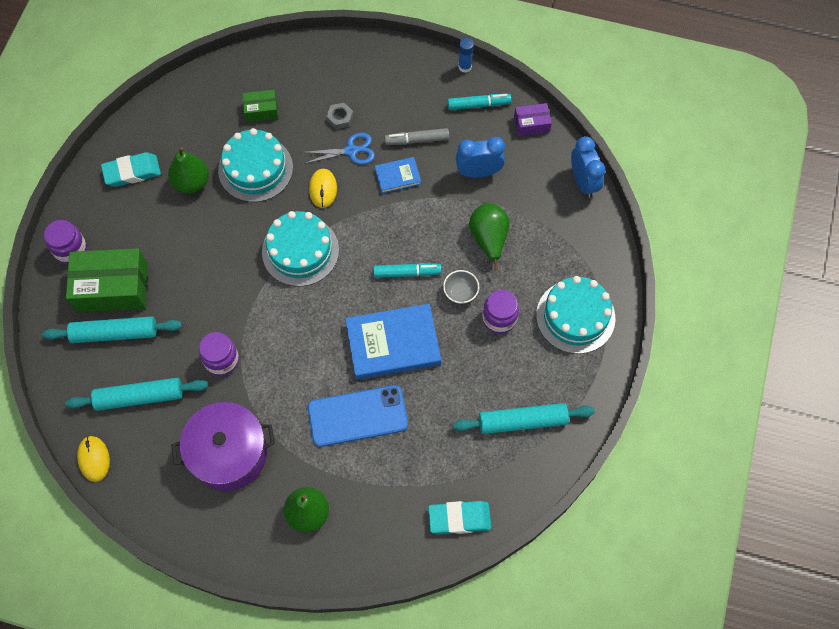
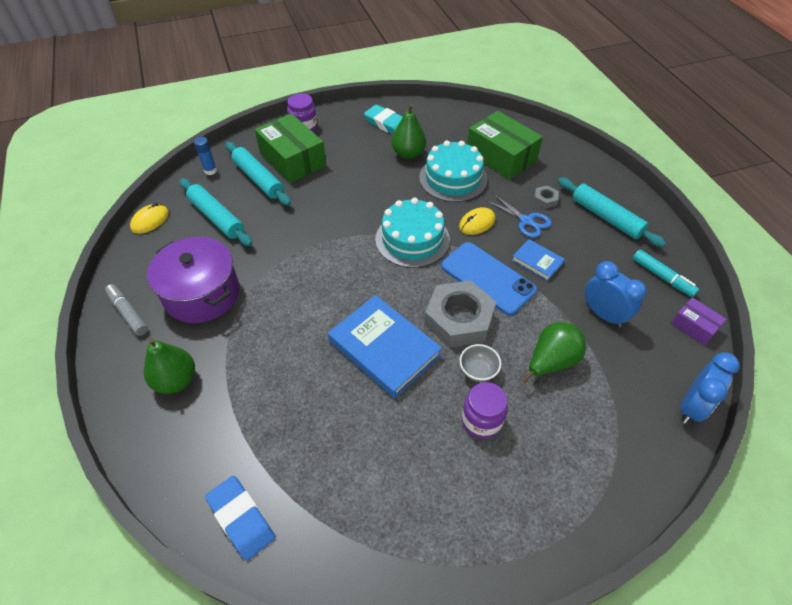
camera: 55 degrees right, 15 degrees down
purple jar [199,332,239,376] -> none
green box [242,90,278,122] -> green box [467,111,543,180], size x1.99
blue phone [307,385,408,447] -> blue phone moved to [441,242,537,315]
turquoise marker [373,263,442,278] -> grey nut [425,280,496,348]
grey marker [385,128,449,145] -> grey marker moved to [105,284,148,336]
turquoise eraser [428,501,492,534] -> blue eraser [205,476,275,561]
turquoise rolling pin [453,403,595,434] -> turquoise rolling pin moved to [558,177,666,247]
blue glue stick [458,38,474,73] -> blue glue stick moved to [194,137,217,175]
turquoise cake [536,276,615,354] -> none

